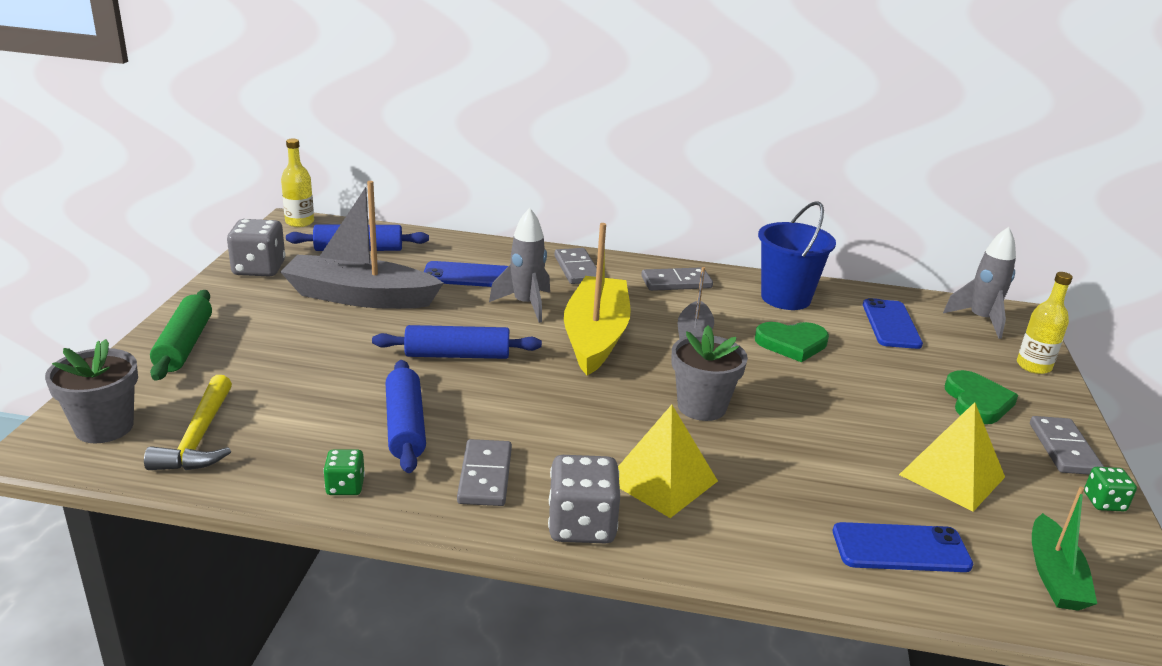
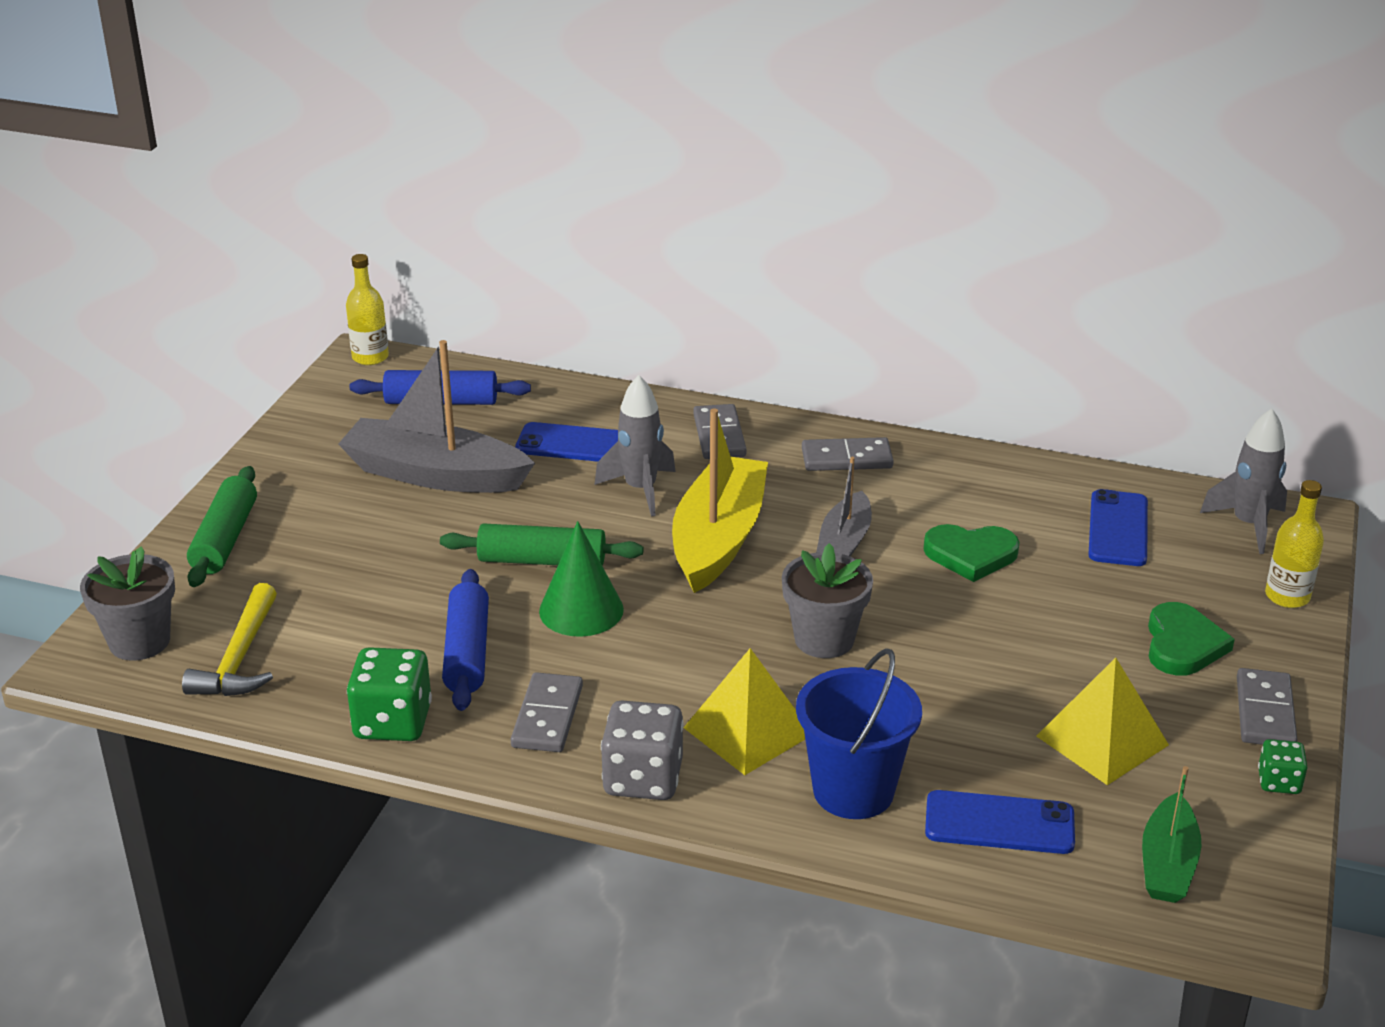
camera: 10 degrees right, 5 degrees up
grey dice [227,219,285,276] -> none
green dice [323,449,365,495] -> green dice [347,647,432,741], size x1.82
blue rolling pin [372,325,542,359] -> green rolling pin [440,523,643,566]
blue bucket [758,201,836,310] -> blue bucket moved to [796,648,922,819]
none -> green cone [539,521,624,637]

